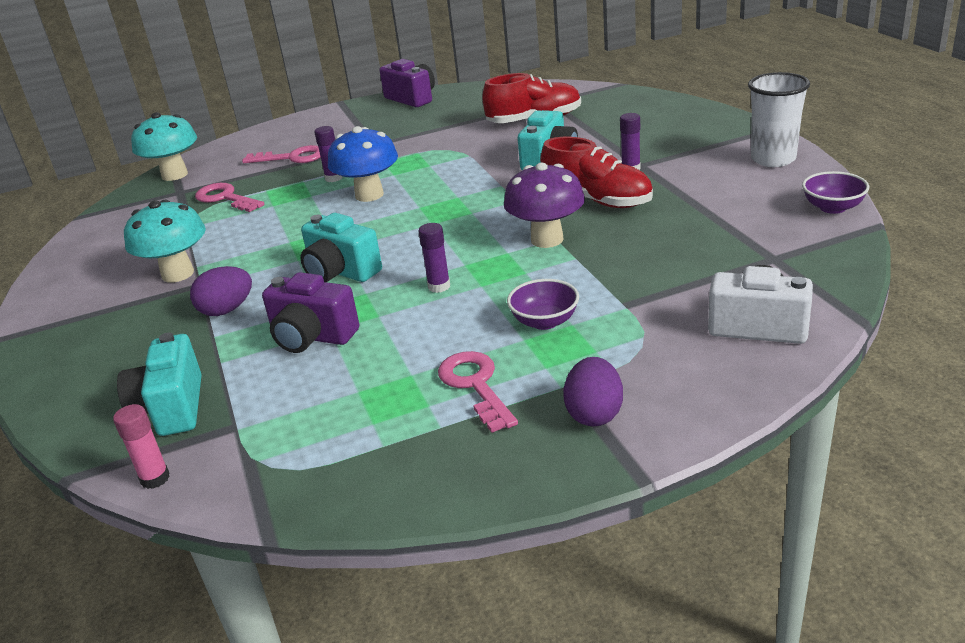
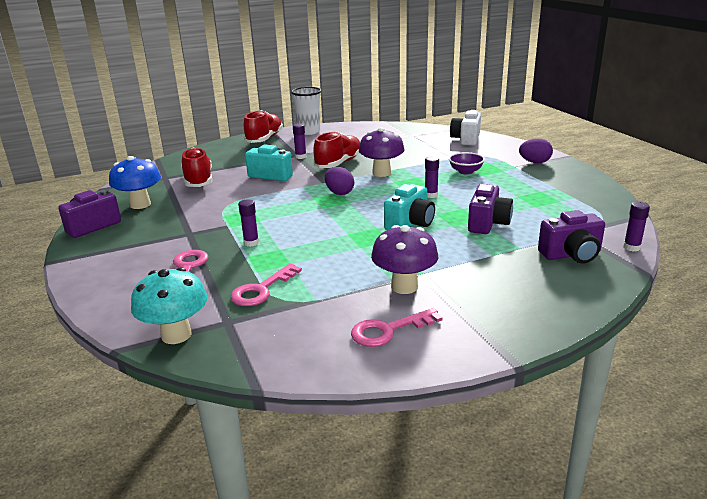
camera: 95 degrees left, 5 degrees down
pink glue stick [113,404,170,489] -> purple glue stick [623,202,650,252]
turquoise camera [117,333,201,436] -> purple camera [538,210,605,263]
turquoise mushroom [124,200,206,282] -> purple mushroom [371,225,439,294]
purple egg [190,266,252,316] -> purple egg moved to [325,167,354,195]
blue mushroom [328,126,398,202] -> blue mushroom moved to [109,156,161,209]
pink key [438,351,518,433] -> pink key moved to [351,308,443,347]
purple bowl [802,171,869,214] -> none
none -> red shoe [244,110,283,143]

